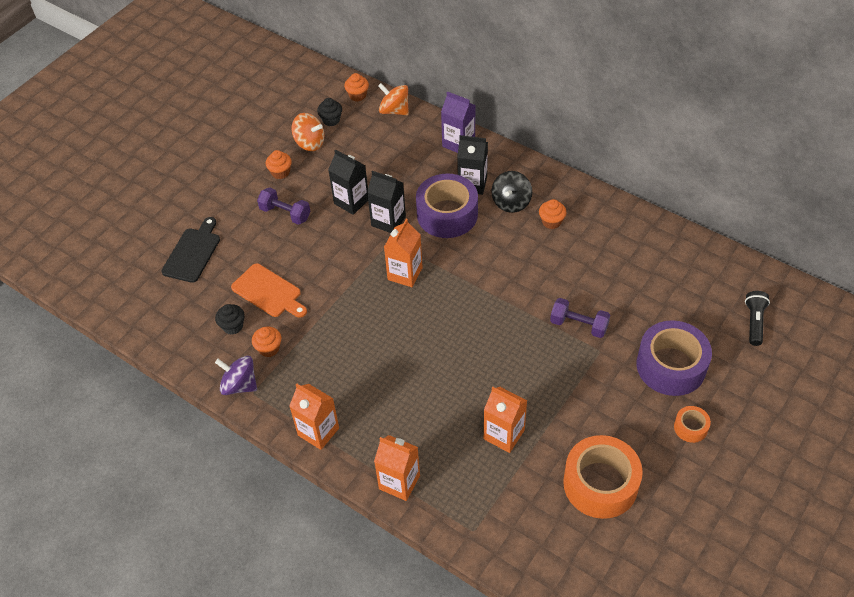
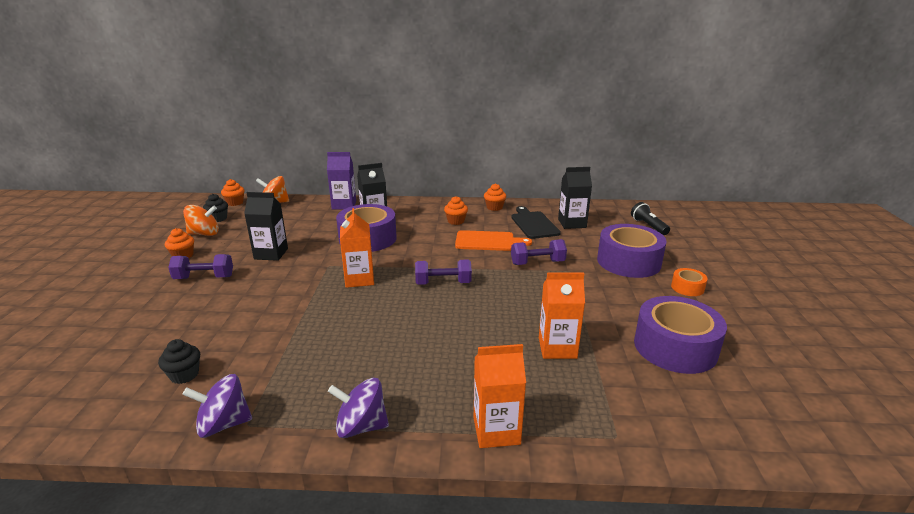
camera: 35 degrees left, 25 degrees down
black cutting board [162,217,220,283] -> black cutting board moved to [511,206,561,239]
orange cutting board [231,263,307,318] -> orange cutting board moved to [455,230,532,251]
orange cupcake [252,326,281,357] -> orange cupcake moved to [484,183,506,211]
orange carton [289,384,339,450] -> purple spinning top [328,378,389,438]
black carton [367,171,406,233] -> black carton moved to [558,167,592,229]
black spinning top [491,171,532,213] -> none
orange tape [563,435,643,519] -> purple tape [634,296,727,374]
none -> purple dumbbell [415,259,472,285]

